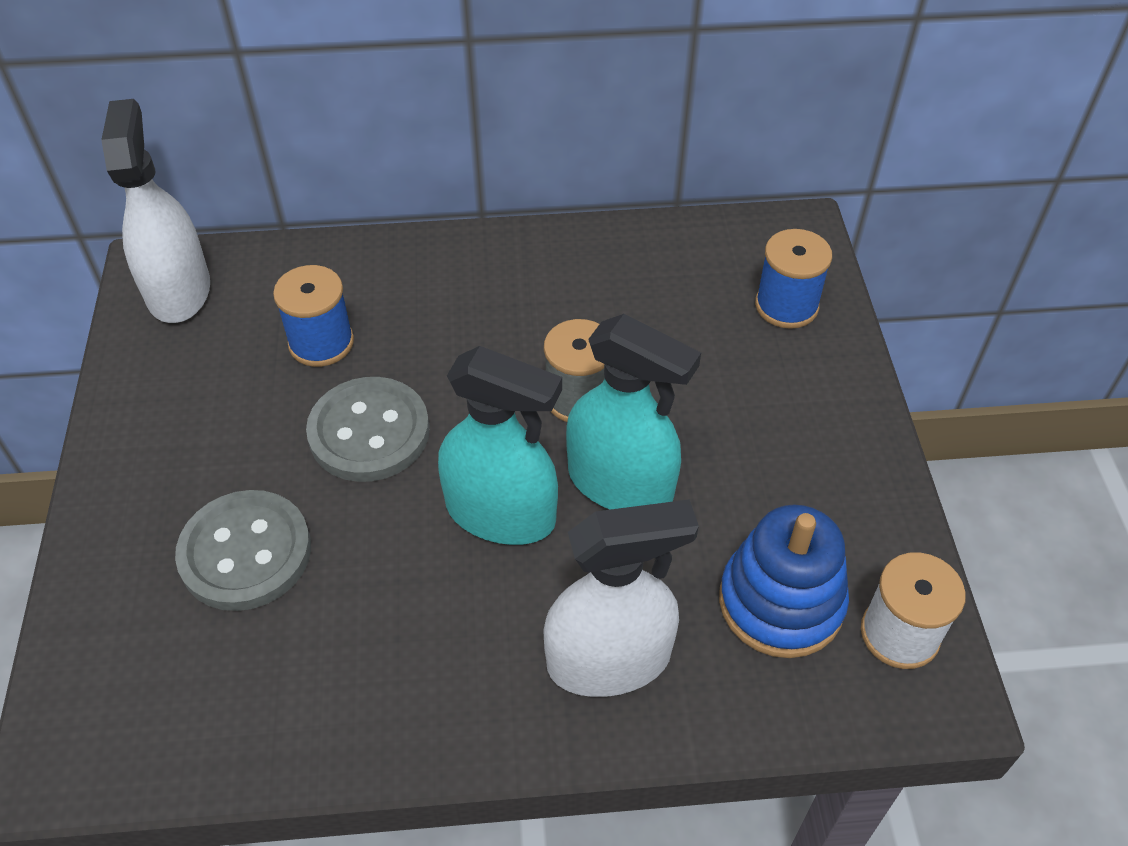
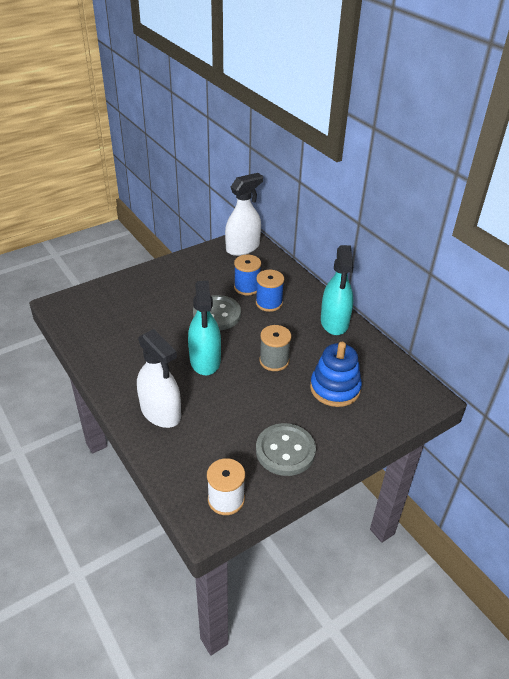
camera: 60 degrees right, 10 degrees down
grey button [175,490,311,611] -> grey button moved to [256,423,316,476]
turquoise spray bottle [566,314,701,510] -> turquoise spray bottle moved to [321,245,353,335]
blue stacking toy [719,505,849,658] -> blue stacking toy moved to [310,342,362,407]
blue spool [755,229,832,329] -> blue spool moved to [256,270,284,312]

